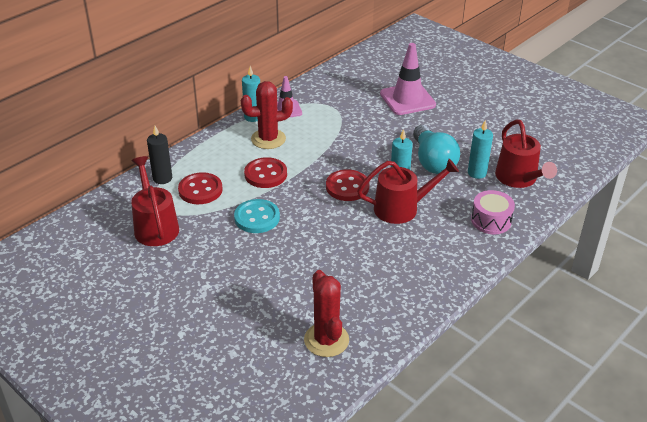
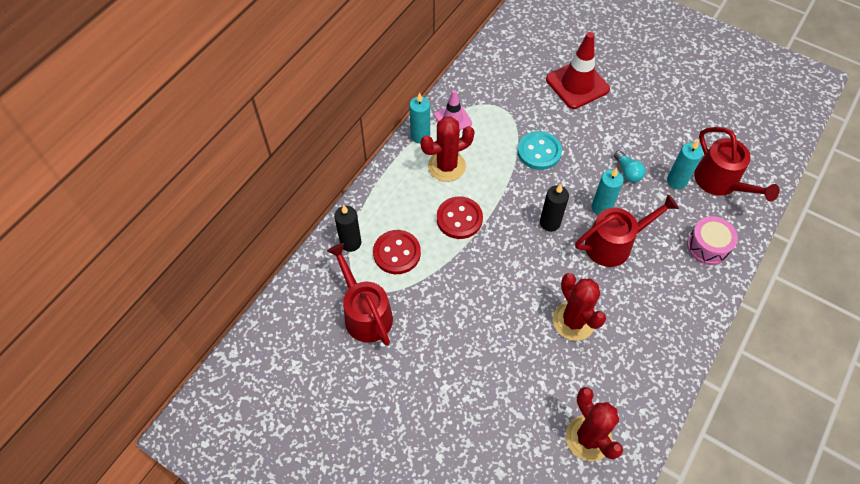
camera: 10 degrees left, 20 degrees up
turquoise button [234,199,280,233] -> turquoise button moved to [517,131,562,170]
red button [326,169,369,201] -> black candle [540,184,569,232]
pink traffic cone [380,43,436,115] -> red traffic cone [546,32,610,109]
turquoise light bulb [413,125,460,174] -> turquoise light bulb [614,150,645,182], size x0.50
none -> red cactus [553,273,606,341]

